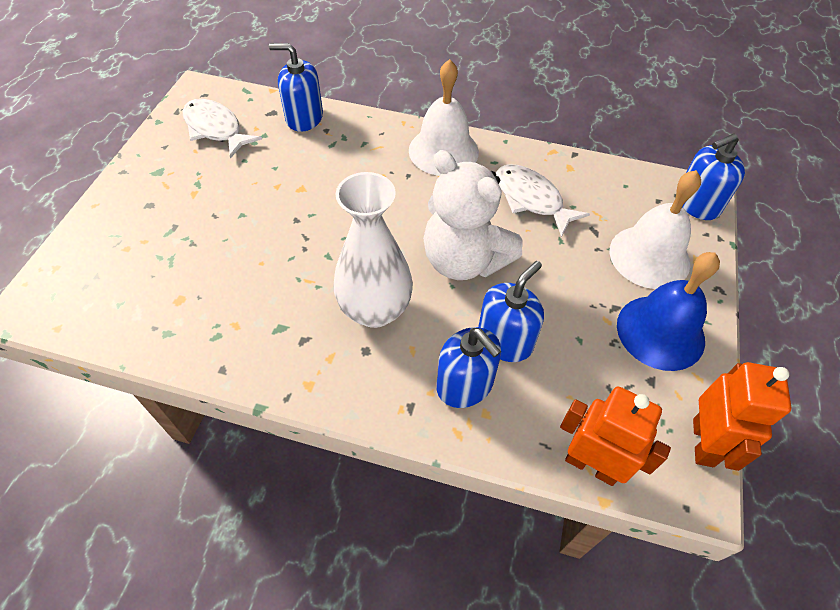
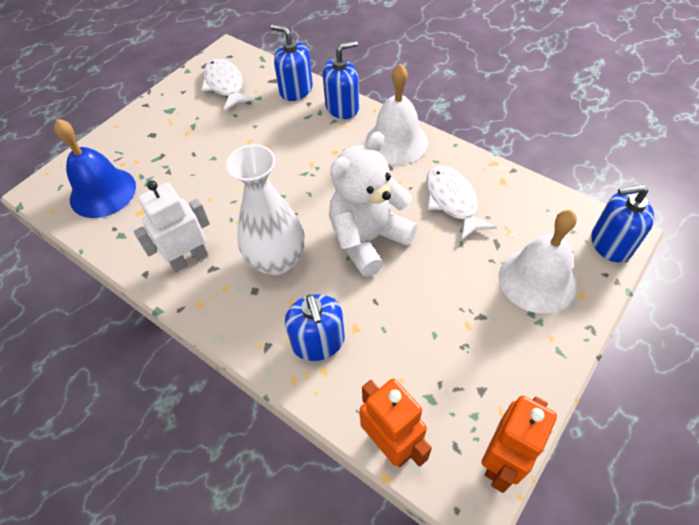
camera: 25 degrees right, 0 degrees up
white teddy bear [423,150,523,280] -> white teddy bear turned 75 degrees clockwise [329,132,418,277]
blue soap dispenser [478,261,544,362] -> blue soap dispenser moved to [323,41,359,119]
blue bell [617,252,720,371] -> blue bell moved to [54,119,136,218]
none -> white robot [133,181,210,273]

